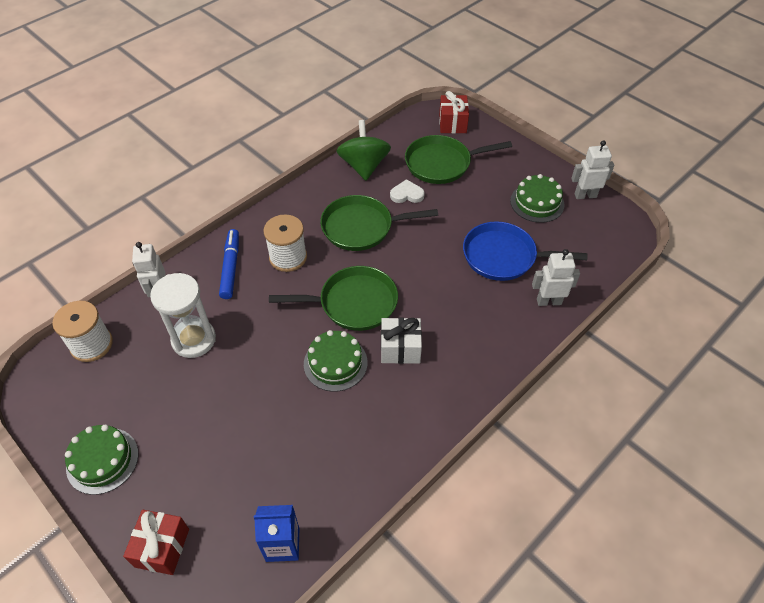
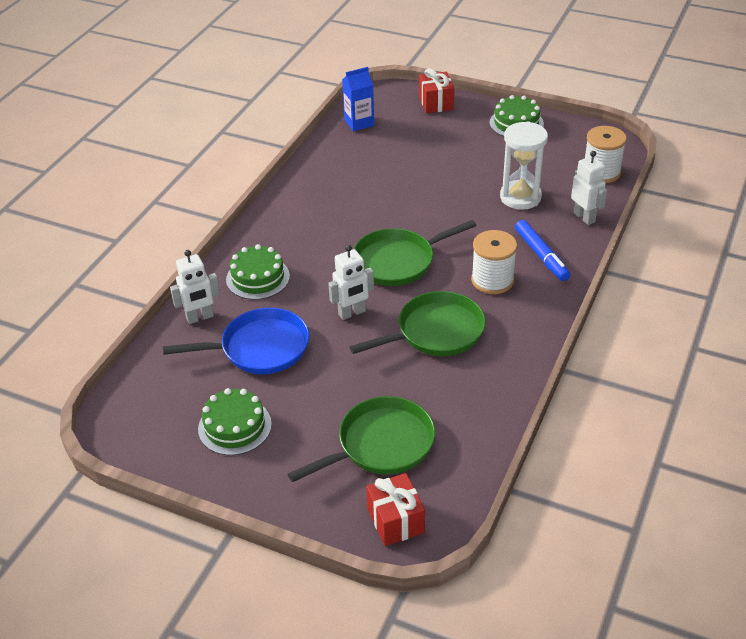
camera: 160 degrees right, 10 degrees down
green cake [304,330,368,392] -> green cake moved to [226,244,290,300]
green spinning top [337,120,391,181] -> none
white gift [381,318,422,364] -> none
white heart [390,179,425,203] -> none
white robot [571,140,614,199] -> white robot moved to [328,245,374,320]

